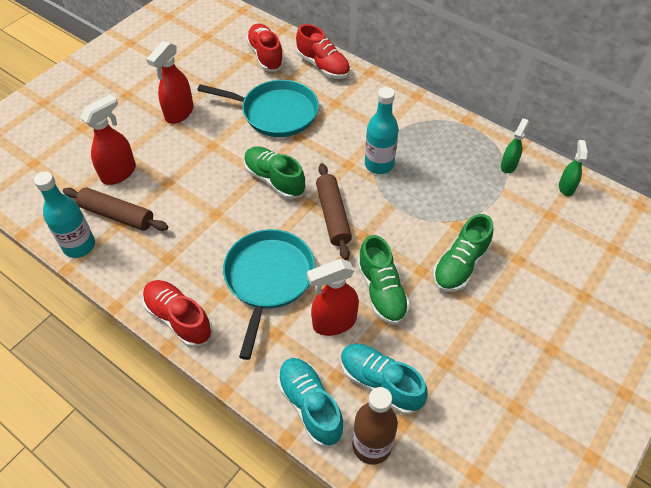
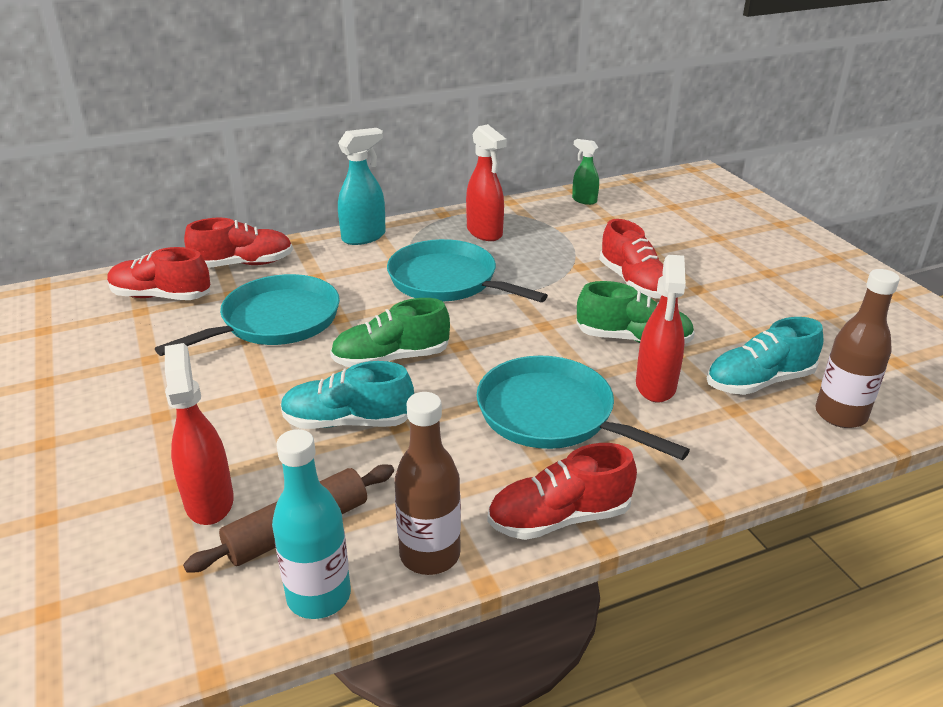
camera: 60 degrees left, 20 degrees down
red spray bottle [146,41,194,124] -> red spray bottle moved to [466,124,507,241]
turquoise shoe [277,358,344,447] -> turquoise shoe moved to [280,361,414,429]
brown rolling pin [316,163,352,260] -> none
turquoise bottle [365,87,399,174] -> turquoise pan [387,239,548,302]
green shoe [433,214,493,292] -> red shoe [600,219,663,298]
green spray bottle [501,118,529,173] -> none
none -> turquoise spray bottle [338,128,386,245]
none -> brown bottle [394,392,461,575]

